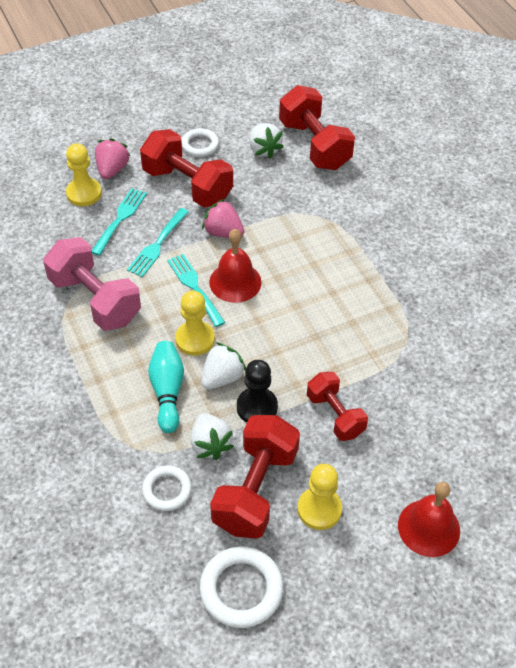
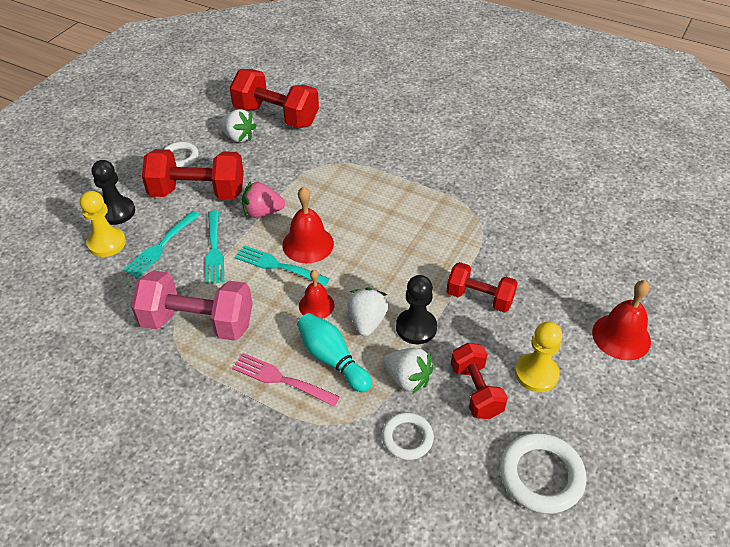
camera: 35 degrees left, 5 degrees down
turquoise fork [92,188,147,256] -> turquoise fork turned 135 degrees counterclockwise [123,211,199,278]
pink strawberry [95,138,130,179] -> black pawn [92,160,135,225]
yellow pawn [175,291,215,356] -> red bell [299,270,335,319]
red dumbbell [210,415,300,539] -> red dumbbell [451,343,508,419], size x0.62
none -> pink fork [232,353,340,407]

